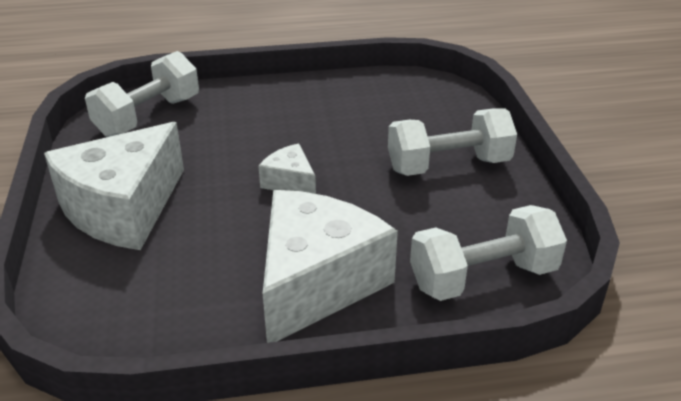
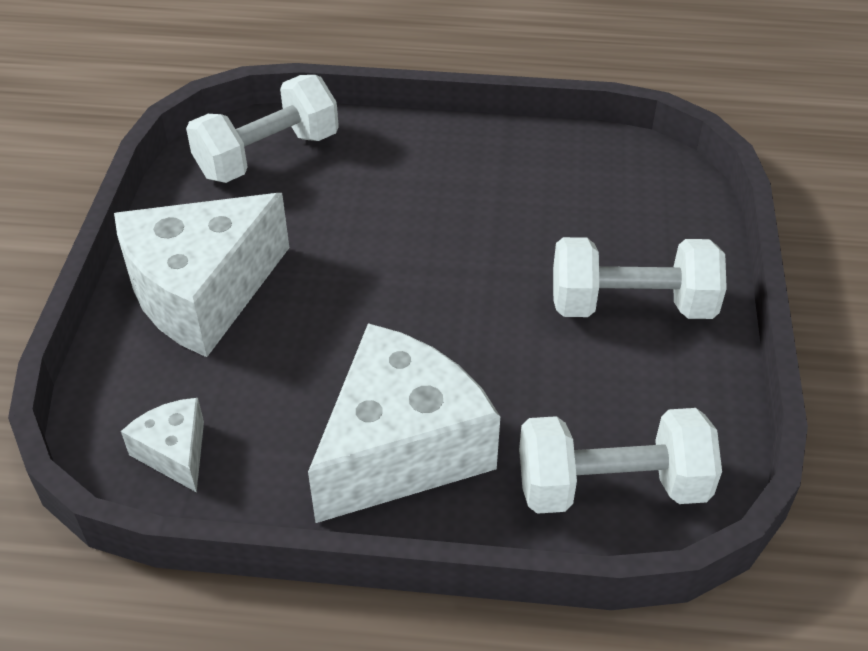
camera: 15 degrees right, 10 degrees up
white cheese [259,144,316,194] -> white cheese moved to [121,398,204,492]

